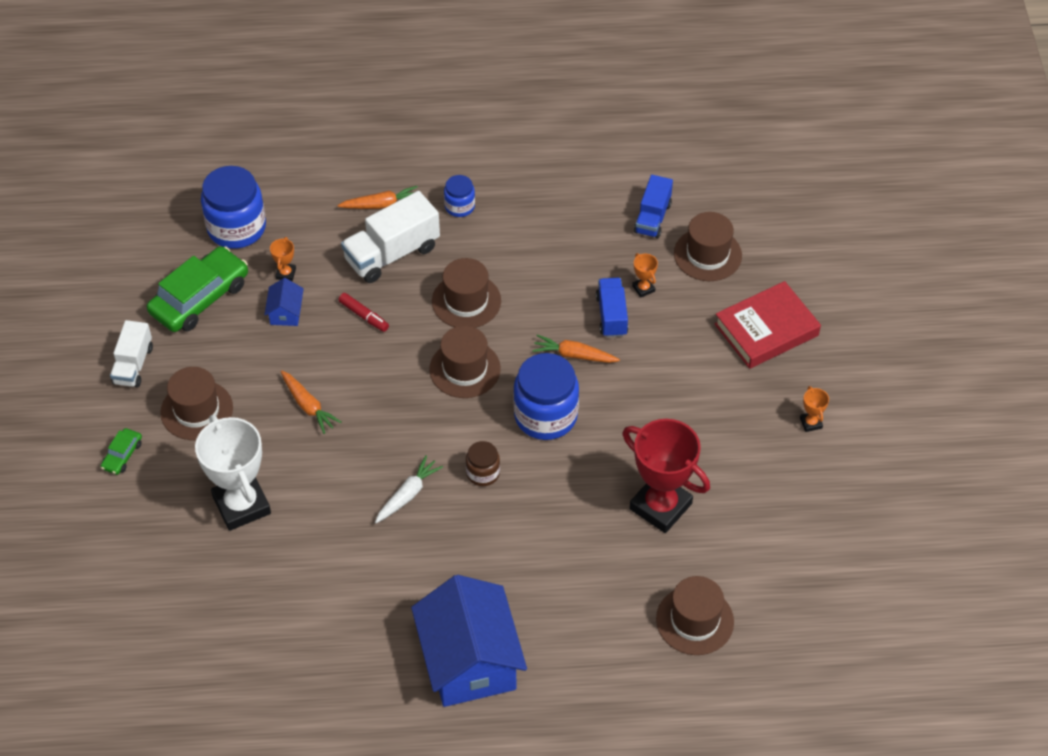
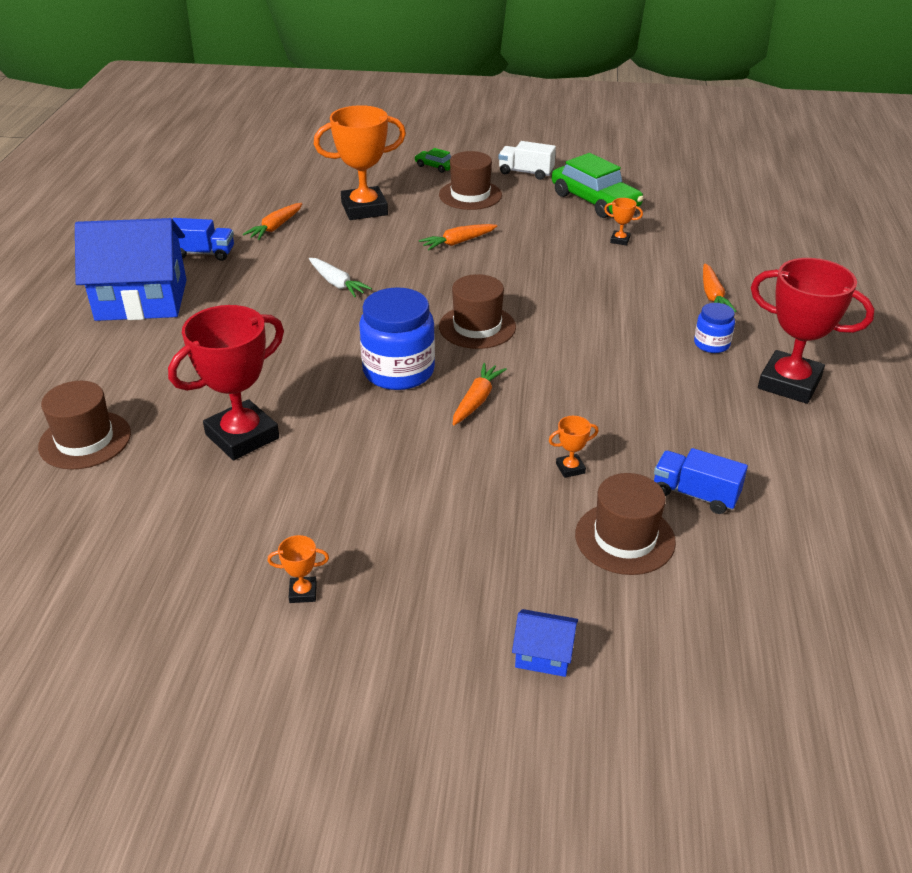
camera: 100 degrees right, 15 degrees down
white trophy [195,415,271,531] -> orange trophy [314,105,406,220]
blue jar [201,166,266,249] -> none
blue house [264,278,304,326] -> blue house moved to [512,609,578,677]
red marker [338,293,389,332] -> none
white truck [341,191,440,283] -> none
brown hat [432,258,501,328] -> none
brown jar [466,441,500,486] -> none
blue truck [596,278,628,337] -> blue truck moved to [172,218,234,261]
red book [714,281,821,369] -> none
none -> orange carrot [243,203,302,240]
none -> red trophy [751,258,875,404]

